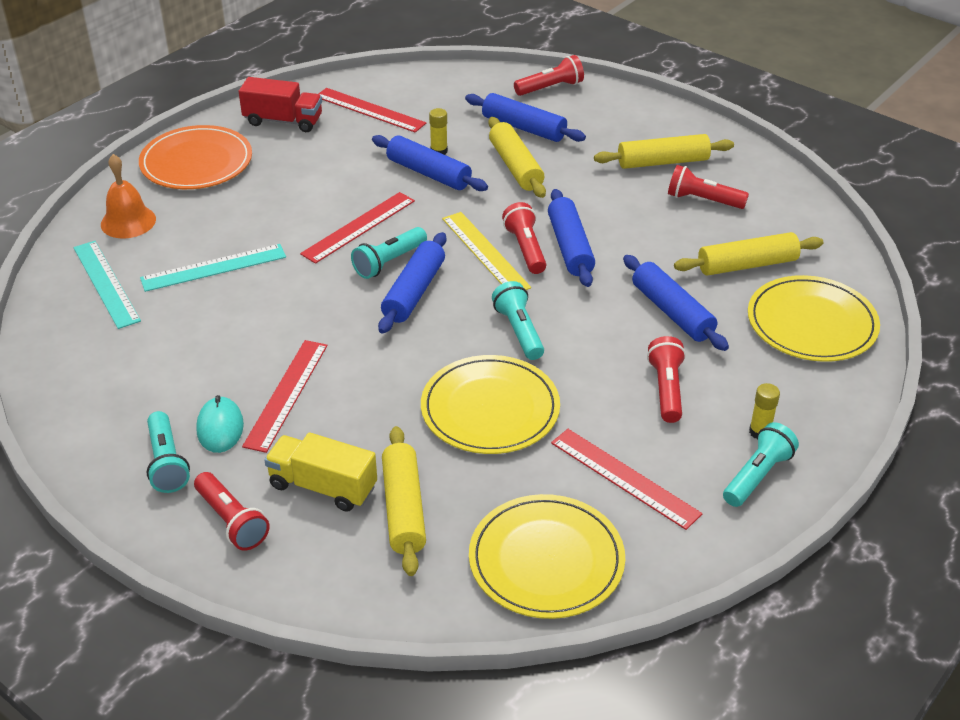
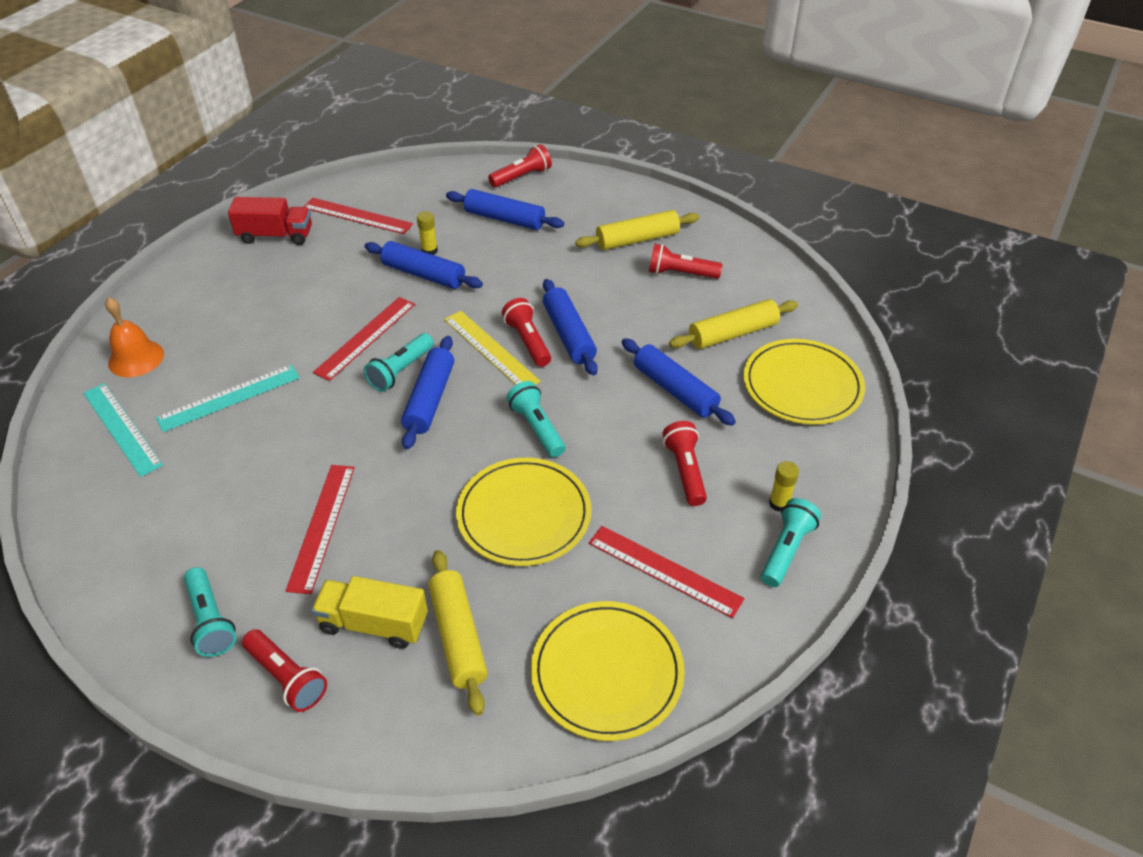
camera: 10 degrees left, 5 degrees up
orange plate [139,125,252,189] -> none
turquoise mouse [196,395,244,453] -> none
yellow rolling pin [488,117,546,198] -> none

